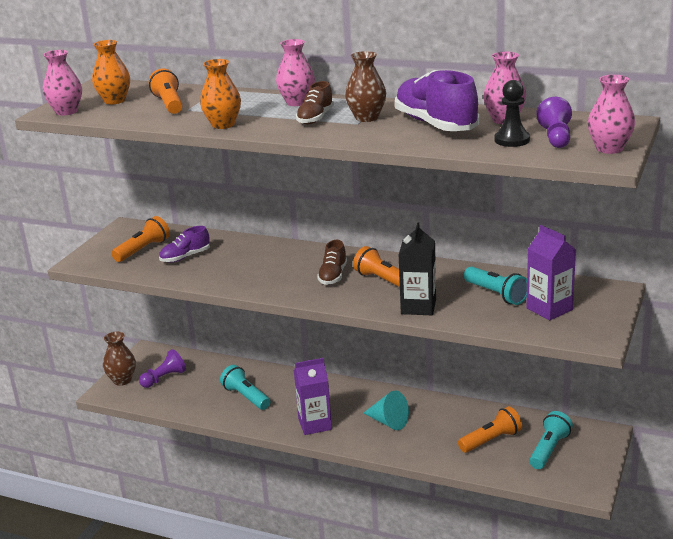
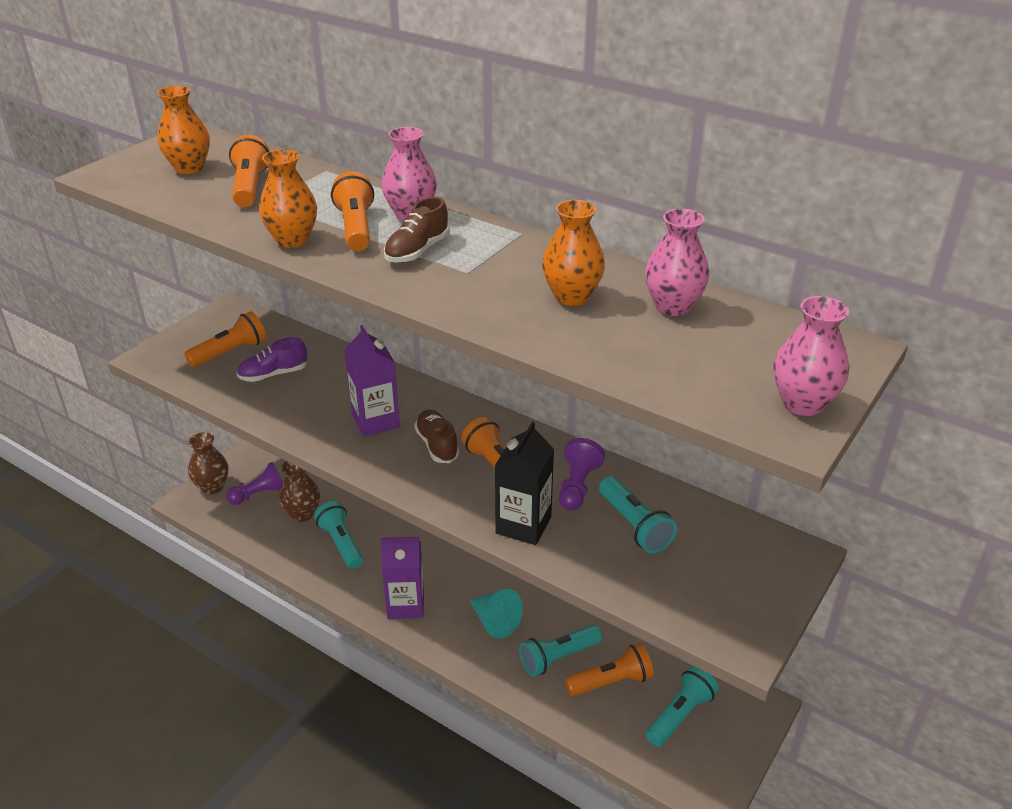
camera: 10 degrees right, 10 degrees up
pink vase [43,50,82,116] -> none
brown shoe [317,240,347,285] -> brown shoe turned 135 degrees clockwise [415,410,459,463]
brown vase [345,51,386,122] -> brown vase moved to [279,461,320,522]
purple shoe [395,70,479,131] -> orange vase [542,200,605,306]
black pawn [495,80,530,147] -> none
purple carton [526,225,576,321] -> purple carton moved to [344,325,400,437]
purple pawn [536,97,572,148] -> purple pawn moved to [559,438,605,510]
none -> orange flashlight [331,171,374,251]
none -> turquoise flashlight [519,625,602,677]

